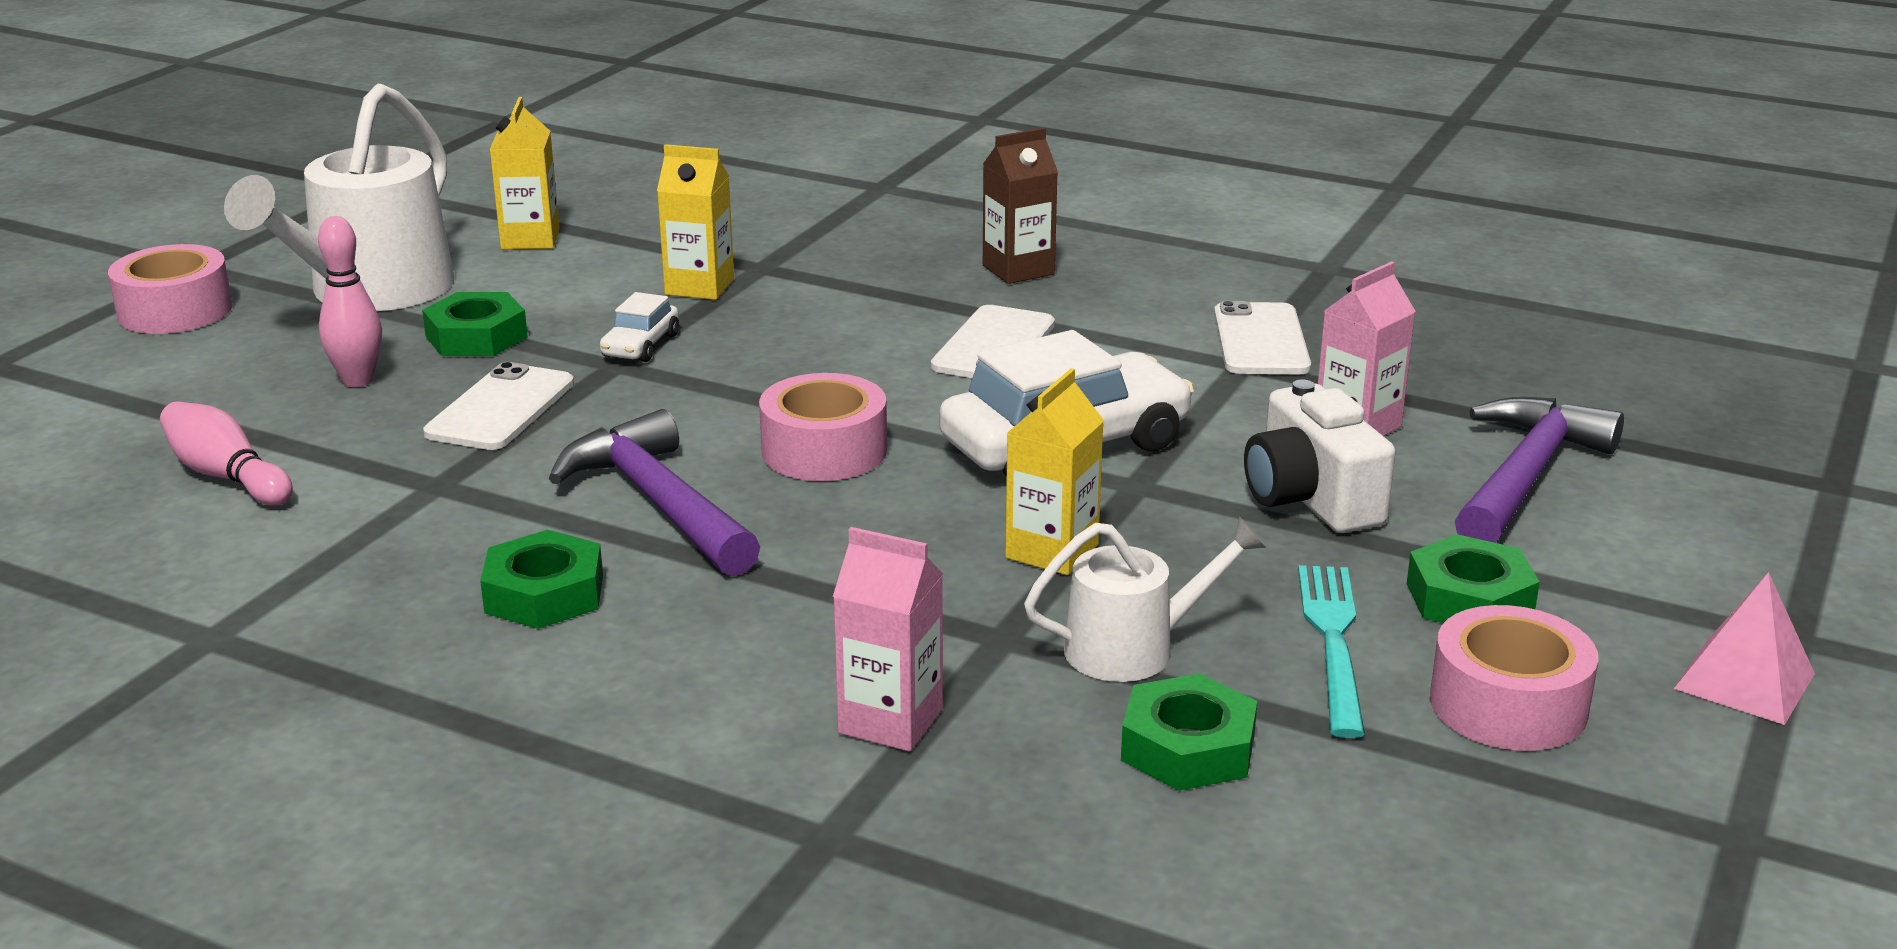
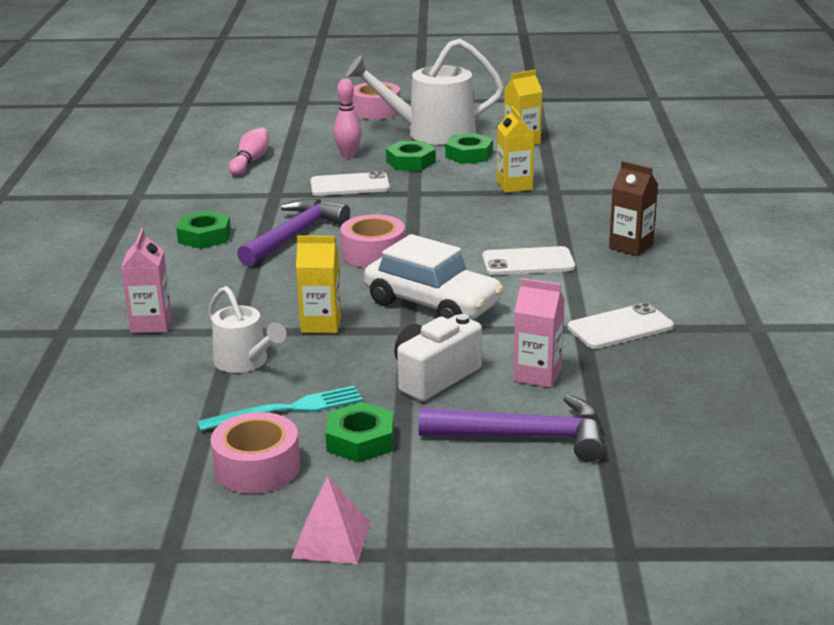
camera: 65 degrees right, 0 degrees up
white car [600,292,679,362] -> none
green nut [1121,673,1257,791] -> green nut moved to [445,133,493,164]

